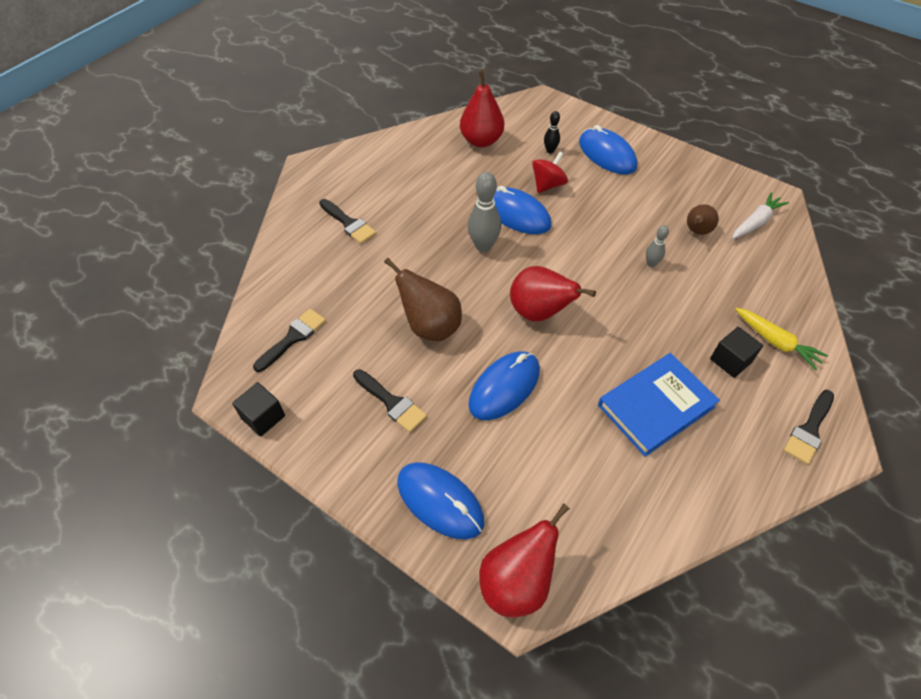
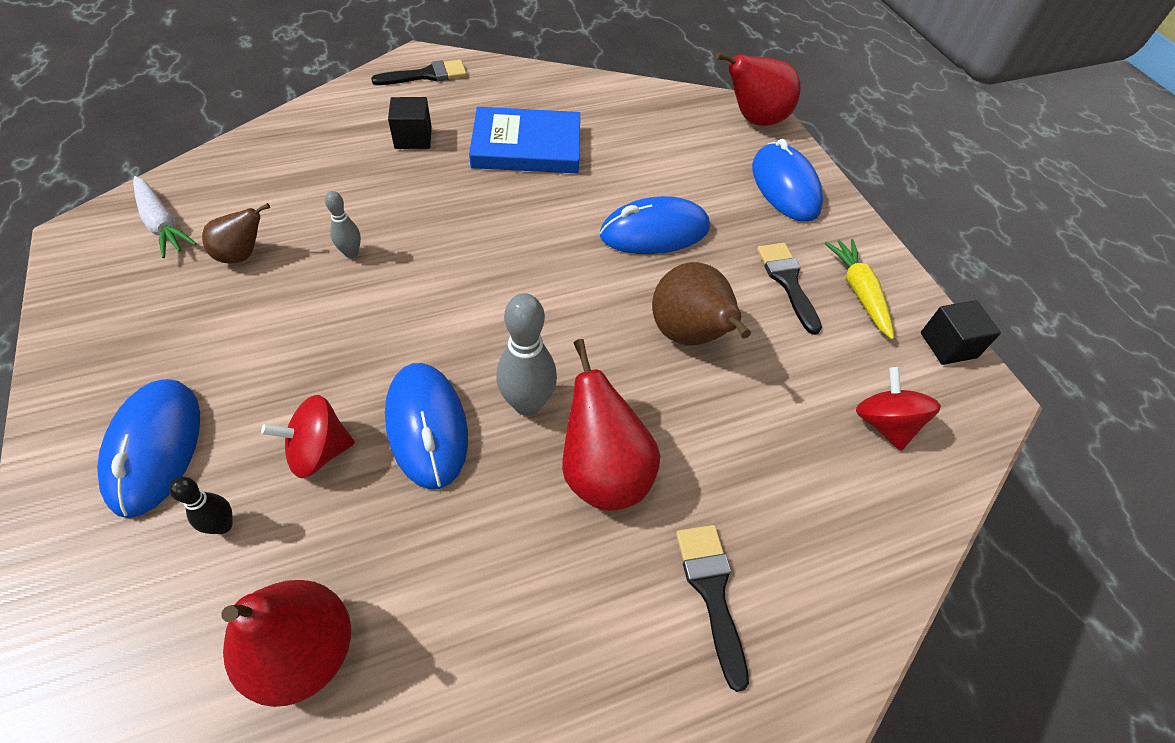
camera: 150 degrees left, 0 degrees up
black brush [253,309,326,372] -> red spinning top [856,367,941,451]
red pear [510,266,596,322] -> red pear moved to [562,339,660,511]
white carrot [732,192,789,239] -> white carrot turned 120 degrees counterclockwise [133,176,197,258]
yellow carrot [735,308,828,370] -> yellow carrot moved to [825,239,894,339]

